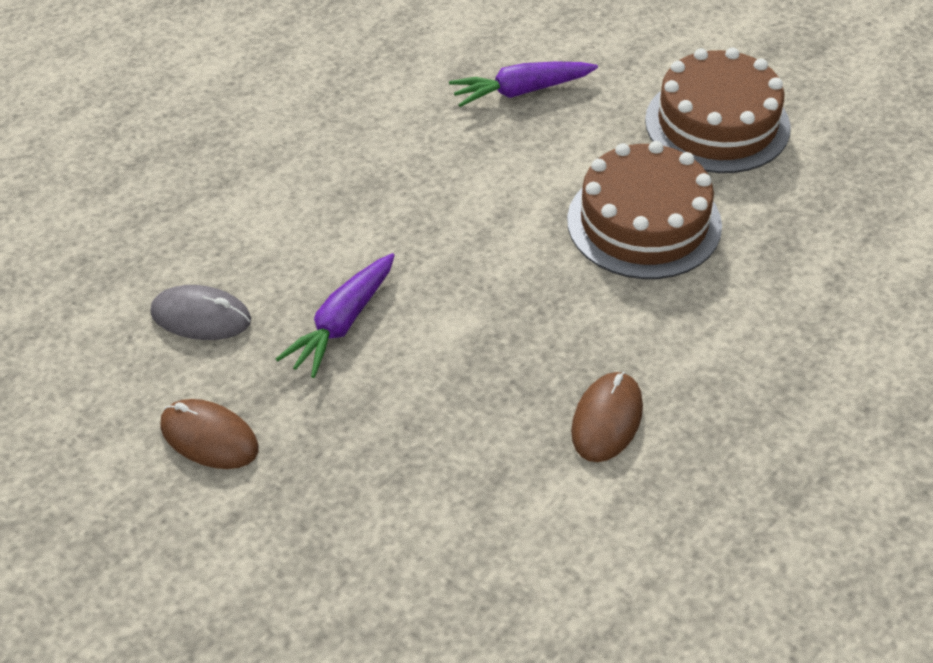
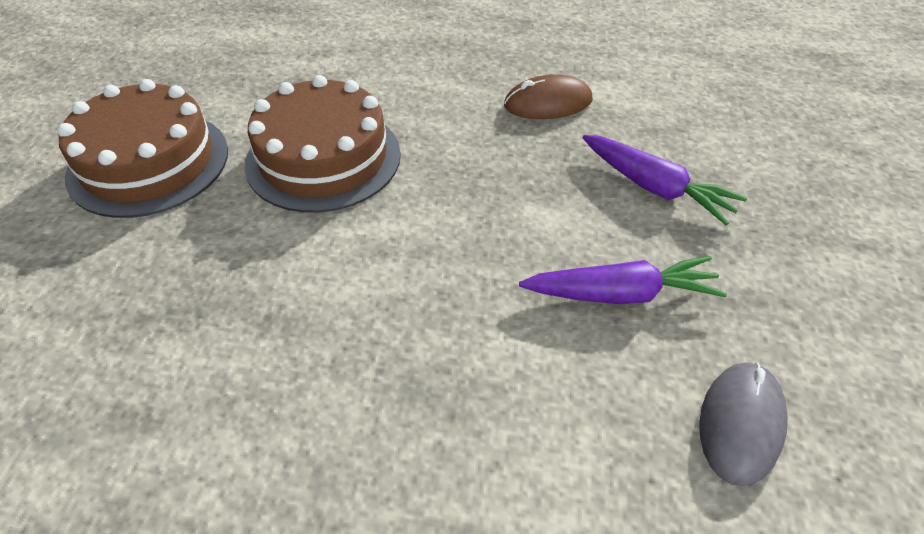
camera: 125 degrees left, 0 degrees up
grey mouse [150,285,251,340] -> grey mouse turned 45 degrees clockwise [699,362,788,486]
brown mouse [160,399,259,469] -> none
purple carrot [449,61,598,107] -> purple carrot moved to [583,135,747,225]

